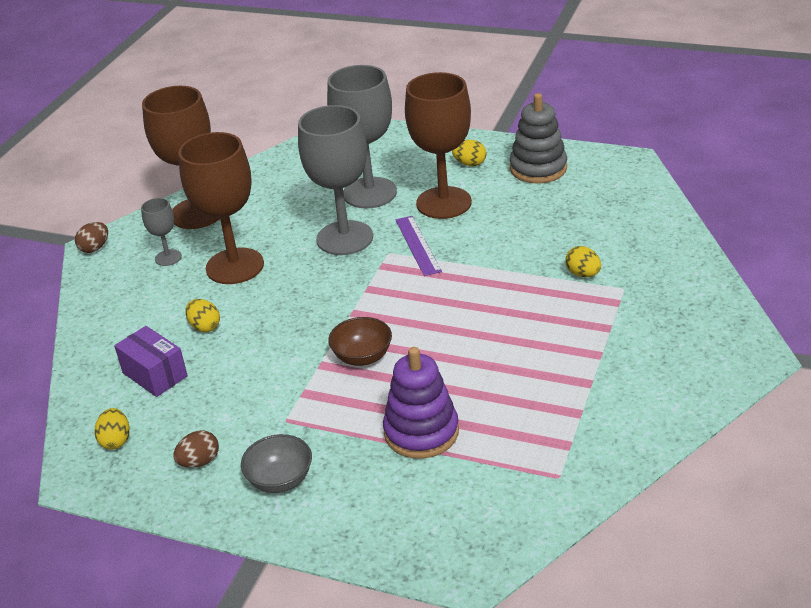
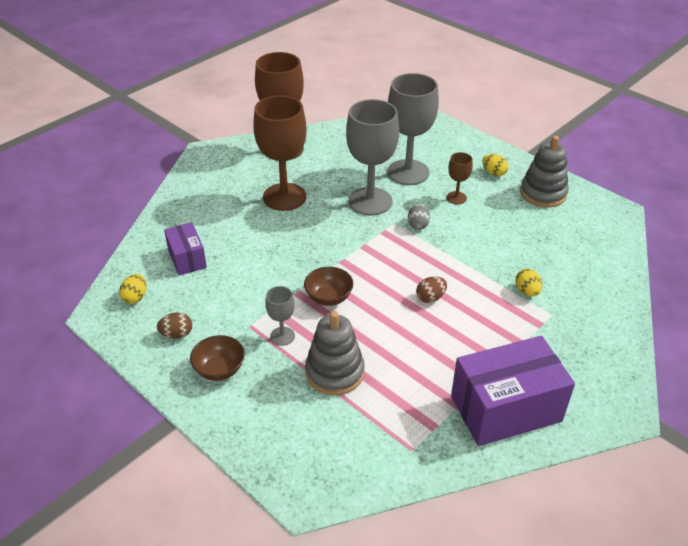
camera: 20 degrees right, 5 degrees up
brown egg [75,222,108,253] -> brown egg moved to [416,276,447,303]
grey goblet [141,198,182,266] -> grey goblet moved to [265,286,295,346]
yellow egg [185,299,220,332] -> none
grey bowl [241,434,312,493] -> brown bowl [190,335,245,381]
purple stacking toy [383,347,459,459] -> grey stacking toy [305,311,365,395]
purple ruler [396,216,442,276] -> grey egg [408,203,430,230]
brown goblet [405,72,472,219] -> brown goblet [446,152,473,204], size x0.47
none -> purple box [451,336,575,446]

